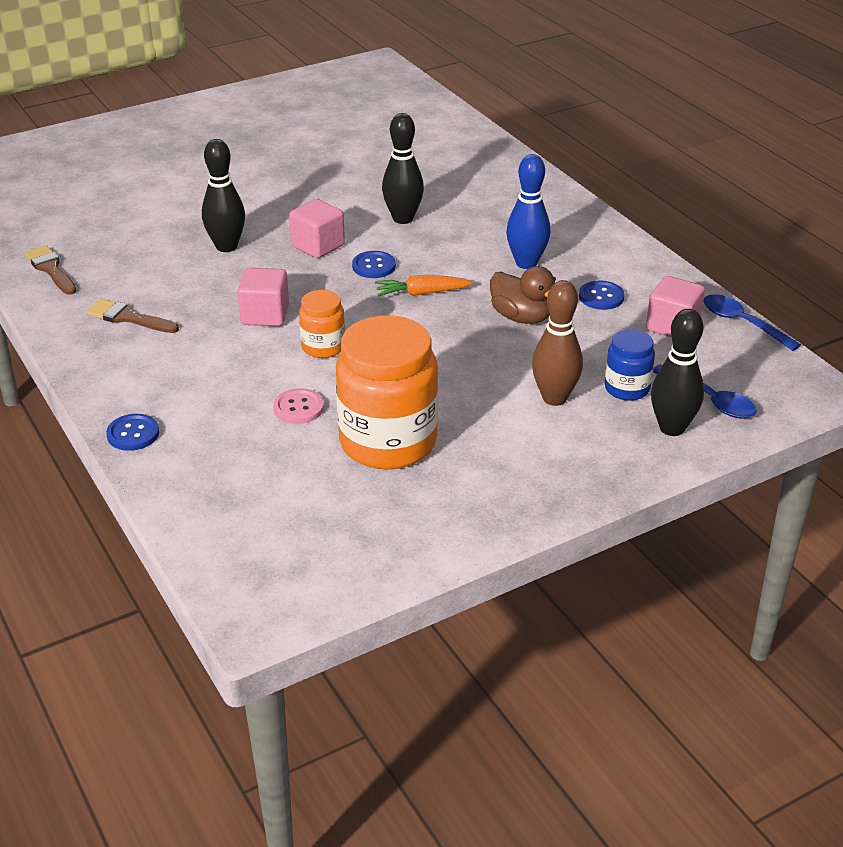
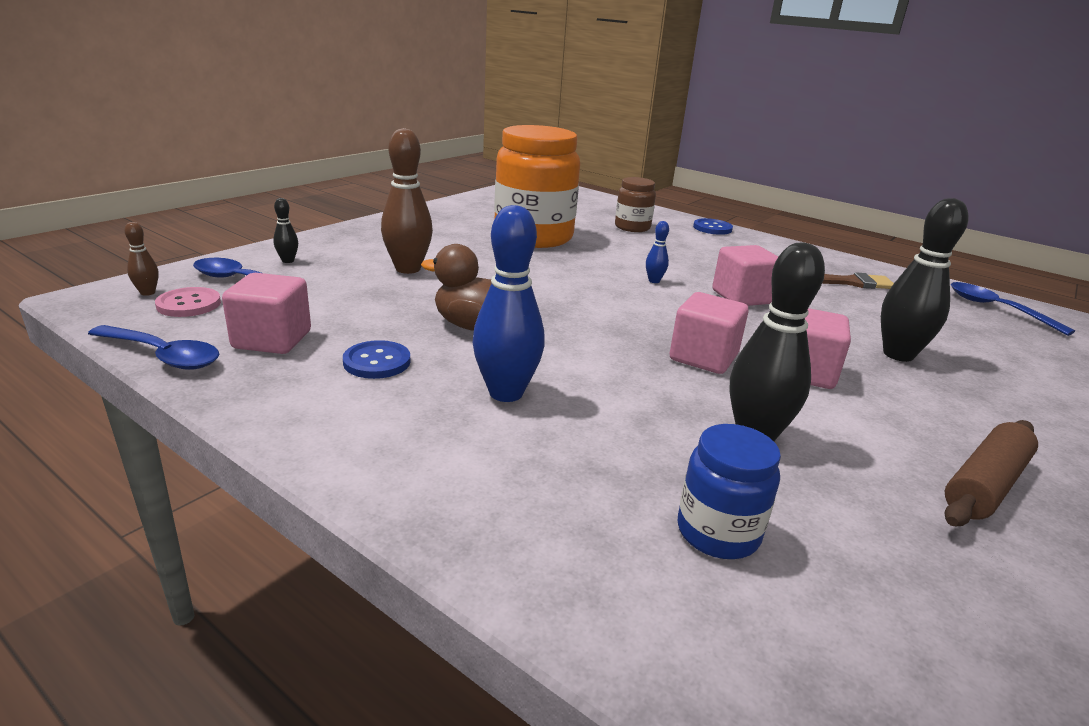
camera: 155 degrees right, 10 degrees down
brown brush [24,245,76,295] -> blue spoon [951,282,1075,336]
pink button [273,388,324,424] -> pink button moved to [155,287,221,317]
orange jar [299,290,345,358] -> blue bowling pin [646,221,669,283]
blue button [352,251,396,278] -> pink cube [670,292,749,374]
orange carrot [375,275,473,296] -> none
blue jar [605,329,655,401] -> blue jar moved to [678,424,781,559]
black bowling pin [651,309,704,436] -> black bowling pin [273,198,298,263], size x0.47
none -> brown bowling pin [124,222,159,296]
none -> brown jar [615,177,656,232]
none -> brown rolling pin [944,420,1038,526]

